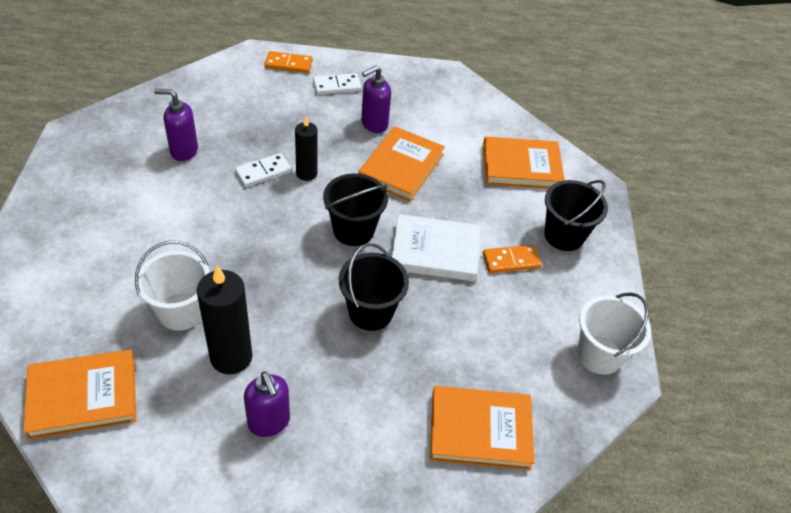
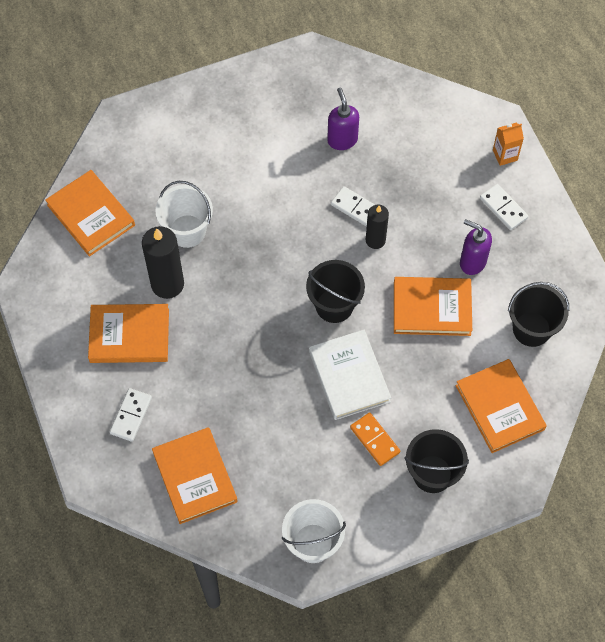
camera: 70 degrees right, 15 degrees up
purple soap dispenser [244,371,290,437] -> orange book [88,304,169,363]
orange domino [265,51,312,73] -> orange carton [493,123,524,166]
black bucket [339,243,409,331] -> black bucket moved to [508,282,569,347]
none -> white domino [110,388,152,442]

